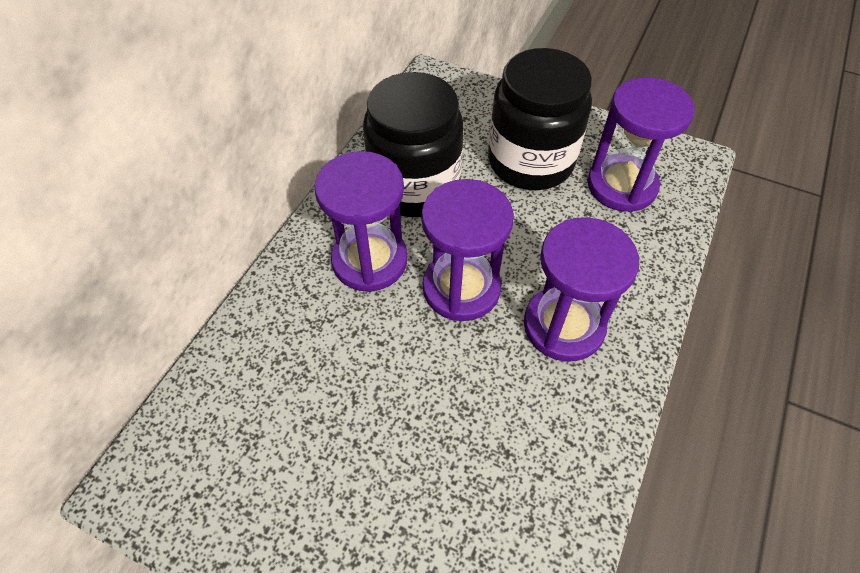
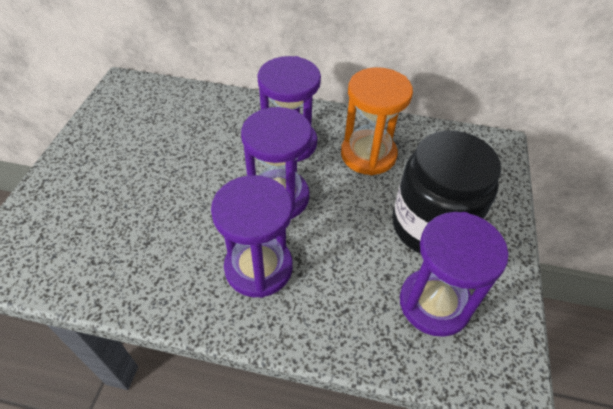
camera: 75 degrees right, 5 degrees down
black jar [363,72,463,217] -> orange hourglass [341,67,413,175]

